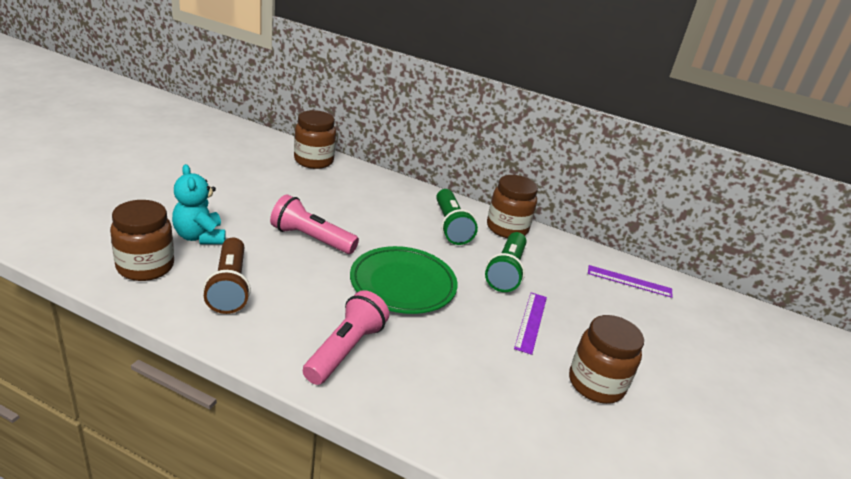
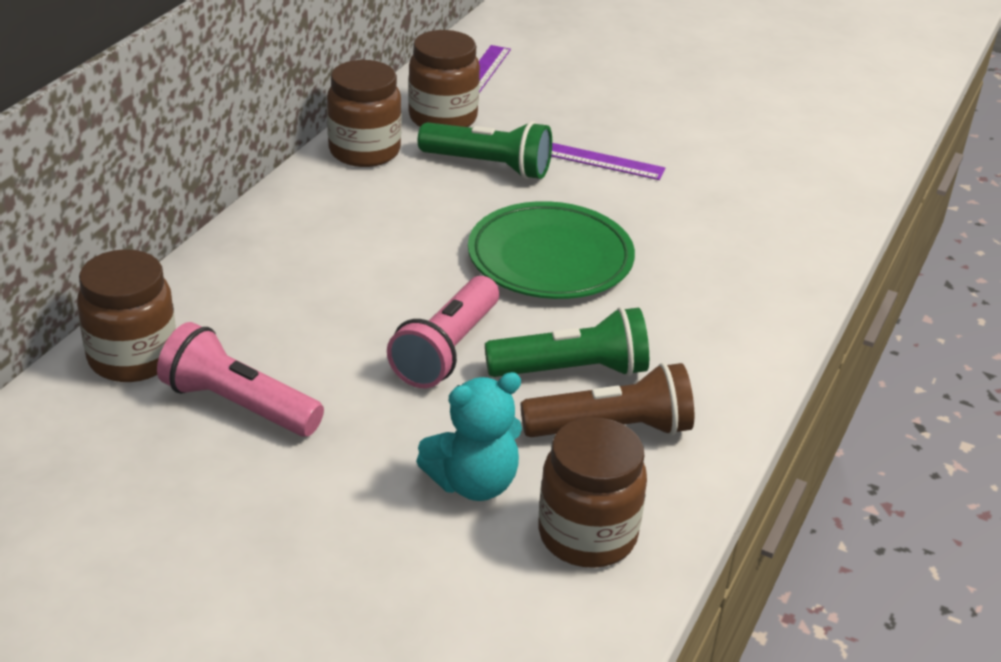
camera: 85 degrees left, 5 degrees up
pink flashlight [303,290,389,385] -> pink flashlight moved to [157,322,324,437]
green flashlight [436,189,478,245] -> green flashlight moved to [485,307,649,377]
brown jar [569,315,644,404] -> brown jar moved to [408,30,480,127]

